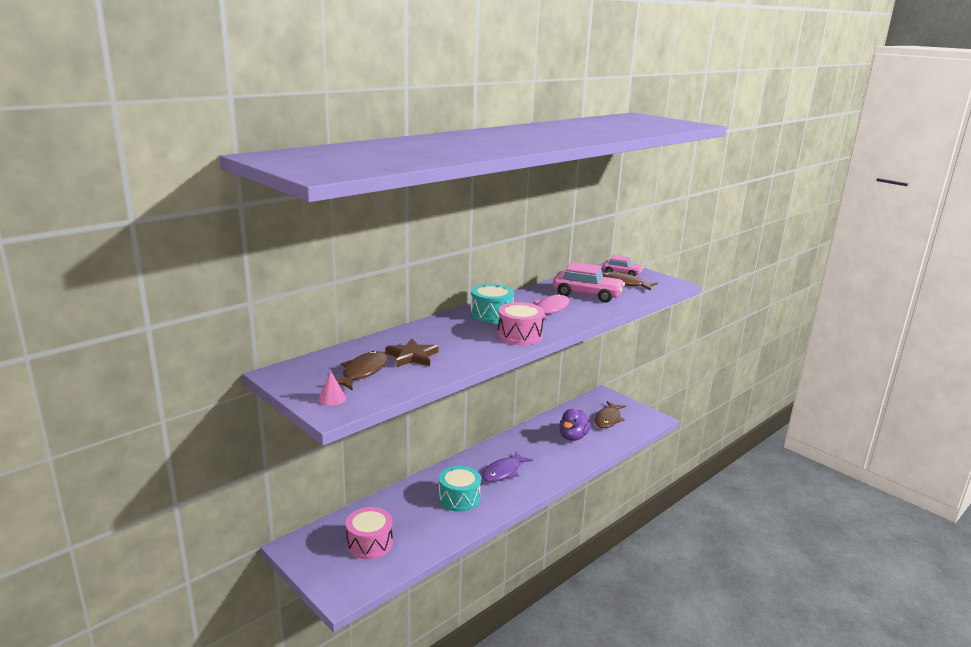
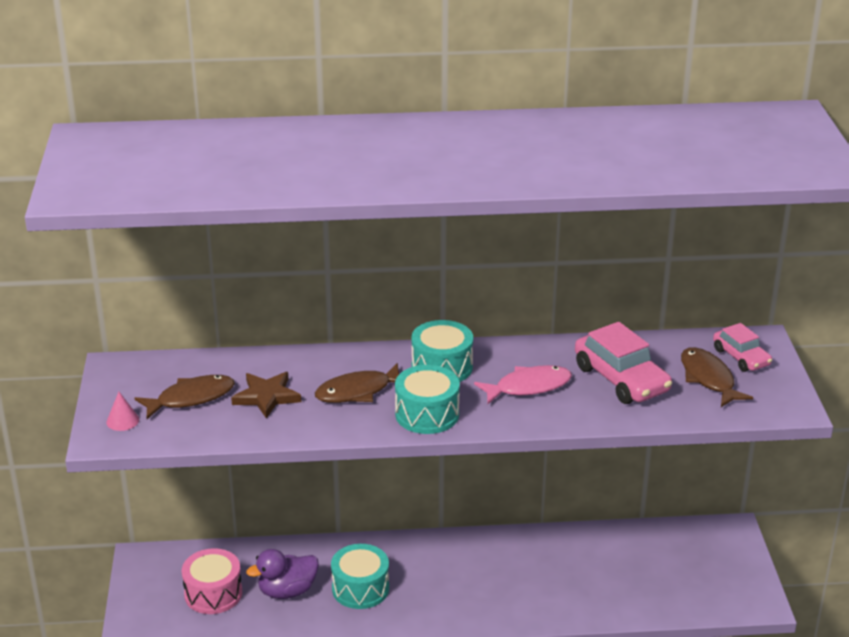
camera: 40 degrees right, 10 degrees up
purple fish [482,451,533,482] -> none
pink drum [497,302,544,345] -> turquoise drum [395,365,460,434]
purple duck [559,409,591,441] -> purple duck moved to [246,549,319,599]
brown fish [595,401,626,428] -> brown fish moved to [315,363,399,403]

